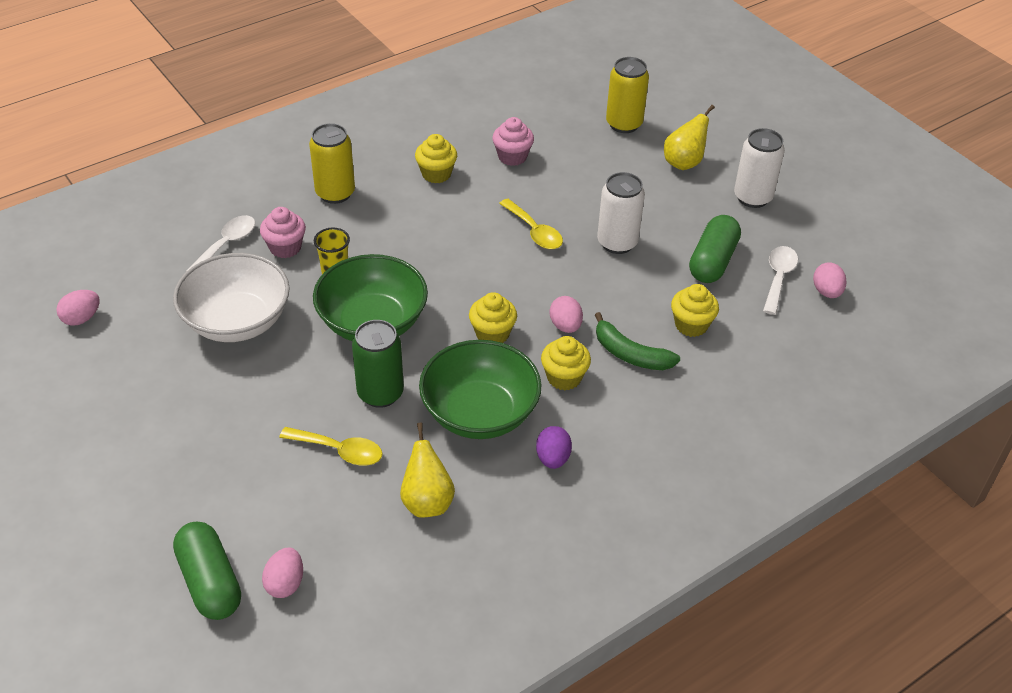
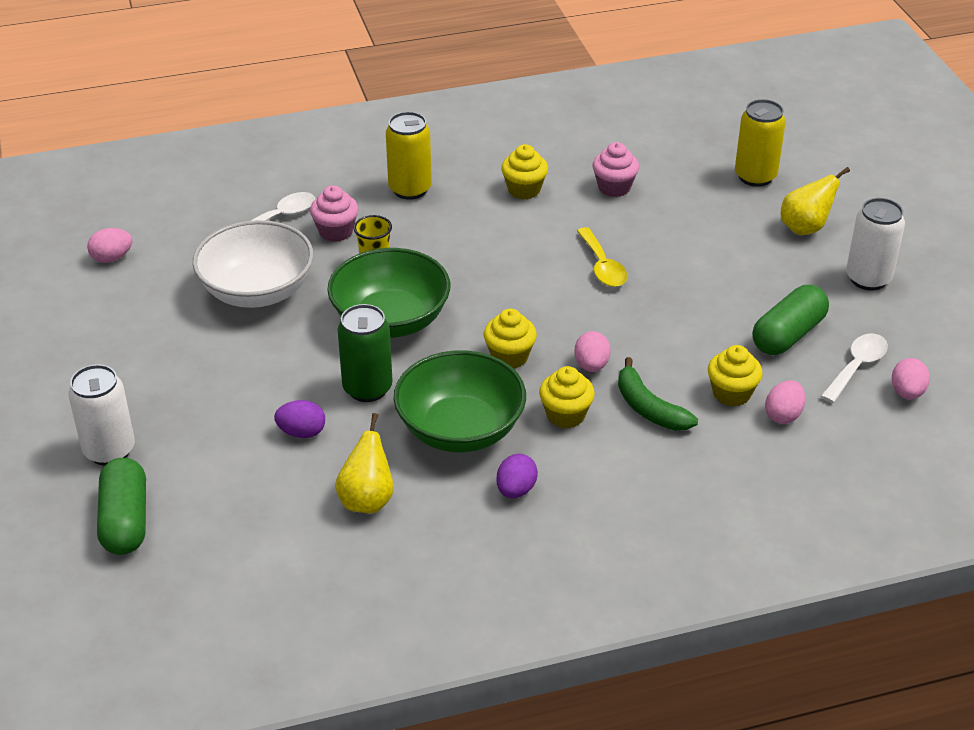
camera: 20 degrees right, 5 degrees down
pink egg [262,548,303,598] -> pink egg moved to [765,380,805,424]
yellow spoon [279,427,383,466] -> purple egg [274,400,325,438]
white can [597,172,645,254] -> white can moved to [68,364,135,465]

